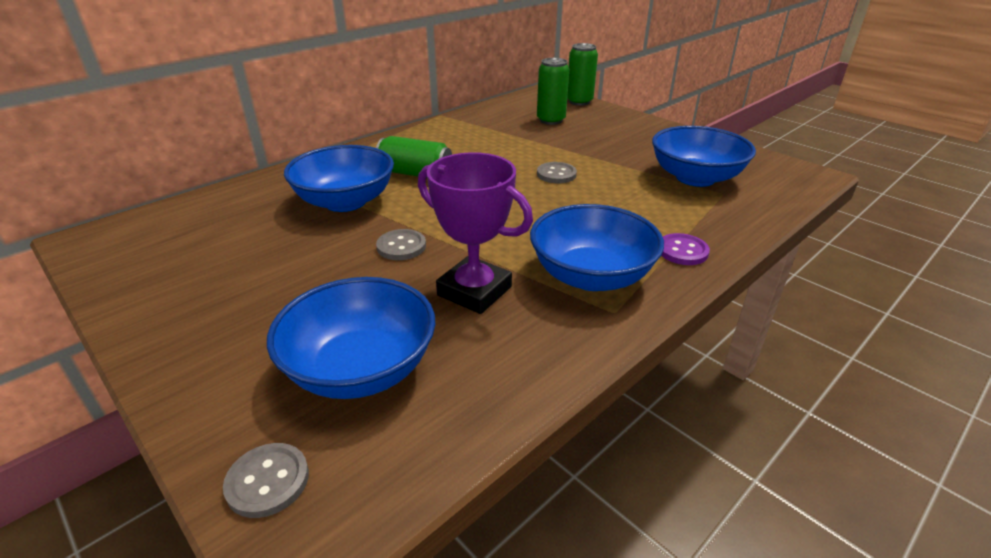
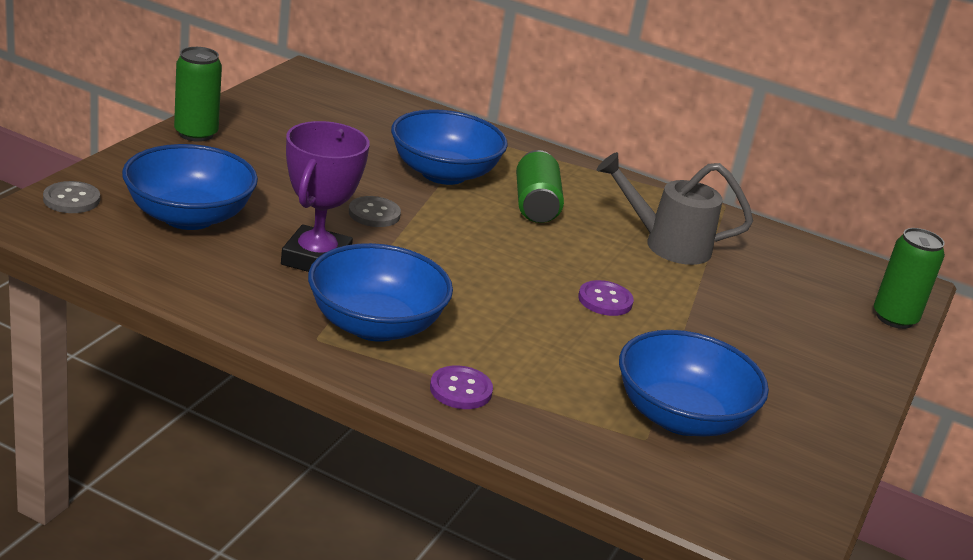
camera: 65 degrees right, 5 degrees down
green can [537,58,569,125] -> green can moved to [174,47,222,142]
grey button [537,162,577,183] -> purple button [578,280,634,316]
none -> grey watering can [597,152,753,265]

